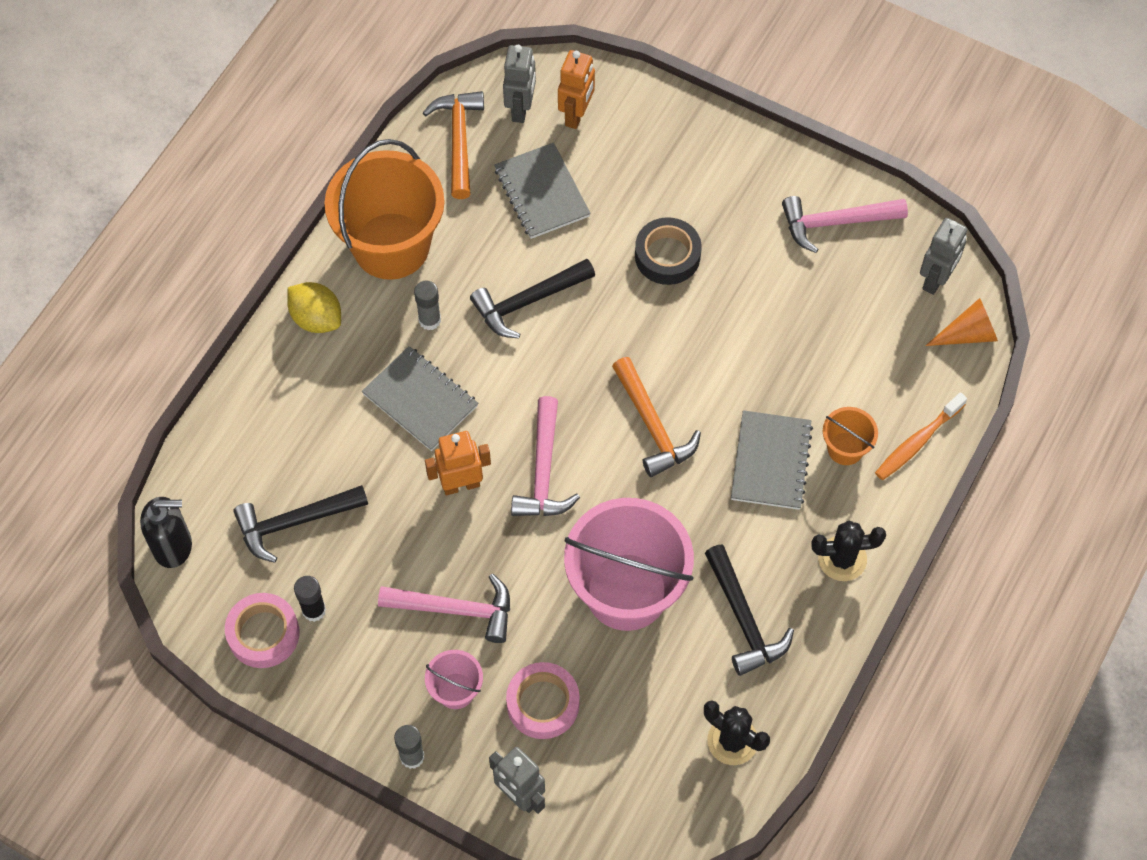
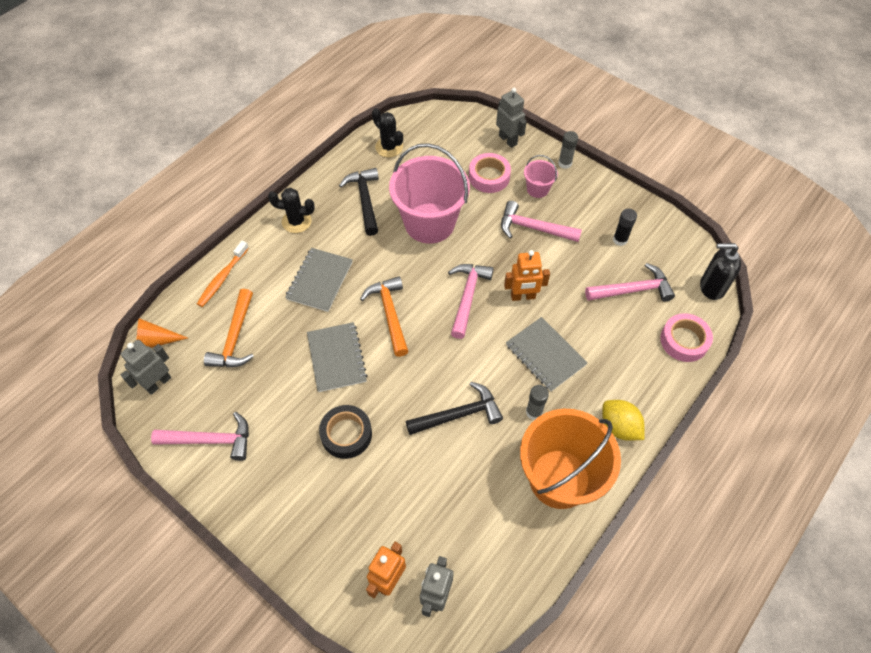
camera: 170 degrees left, 5 degrees down
pink tape [225,593,300,668] -> pink tape moved to [660,313,713,362]
black hammer [233,485,368,563] -> pink hammer [585,263,675,301]
orange hammer [423,91,484,199] -> orange hammer moved to [204,289,254,367]
grey notebook [494,142,591,239] -> grey notebook moved to [307,322,368,392]
orange bucket [823,407,878,465] -> none
orange toothbrush [875,392,967,480] -> orange toothbrush turned 150 degrees clockwise [197,241,249,307]

